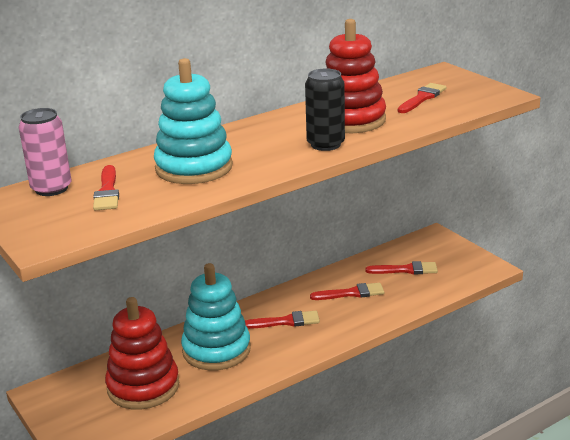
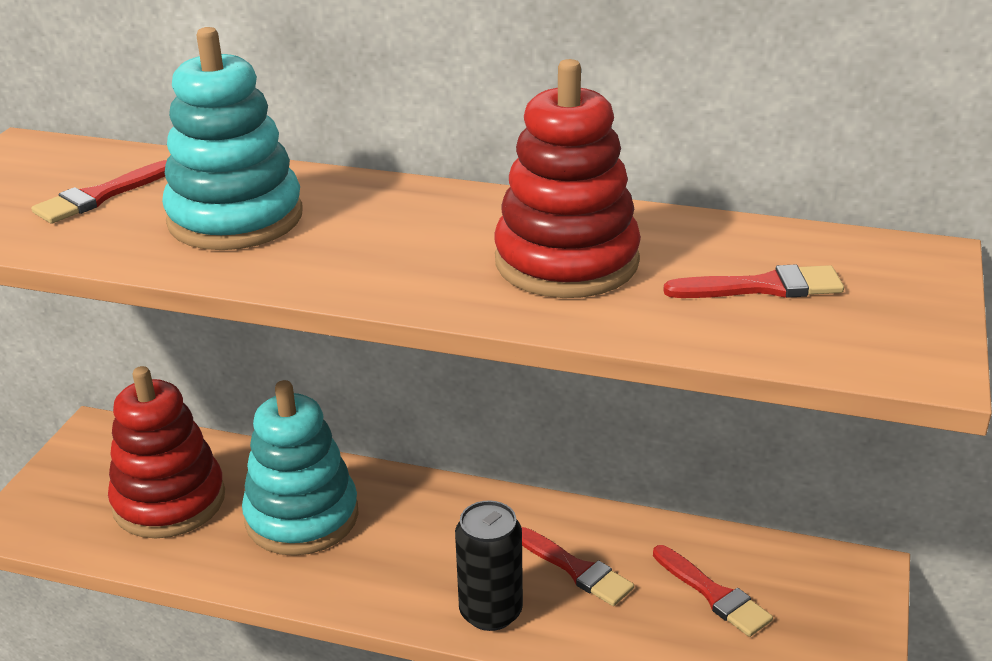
camera: 50 degrees right, 5 degrees up
pink can [19,108,71,196] -> none
red brush [245,311,320,329] -> none
black can [305,68,345,151] -> black can moved to [455,500,523,631]

